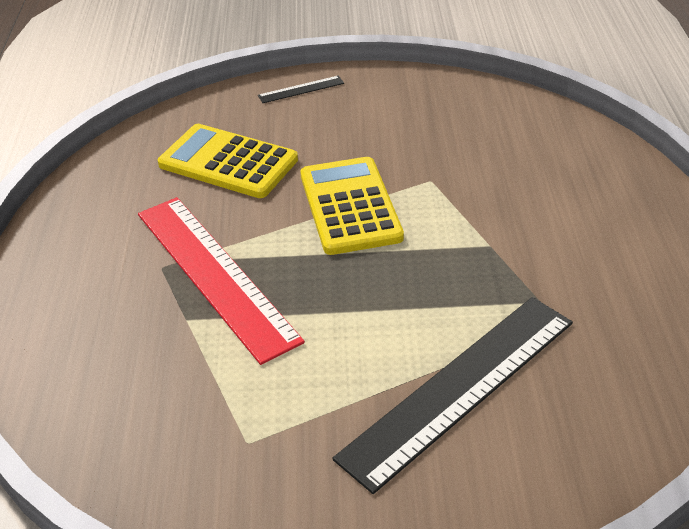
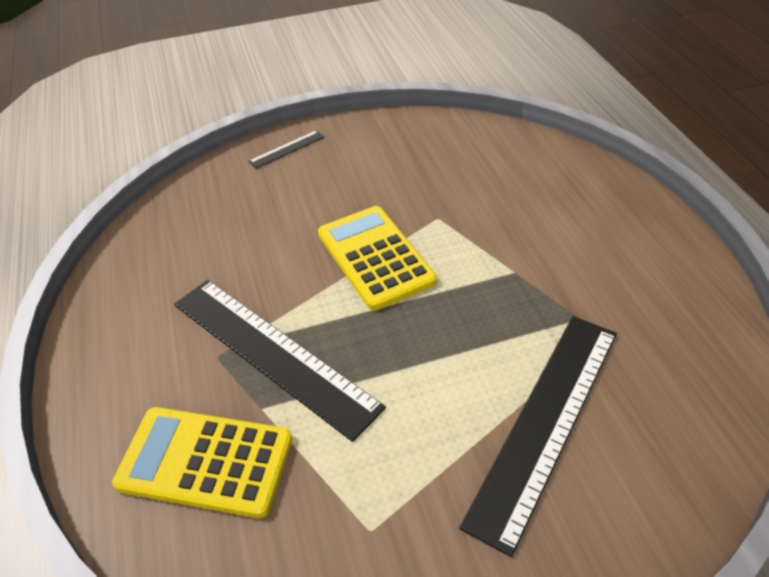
camera: 15 degrees left, 5 degrees up
red ruler [138,197,305,365] -> black ruler [174,280,386,442]
yellow calculator [158,124,298,198] -> yellow calculator moved to [112,407,292,518]

